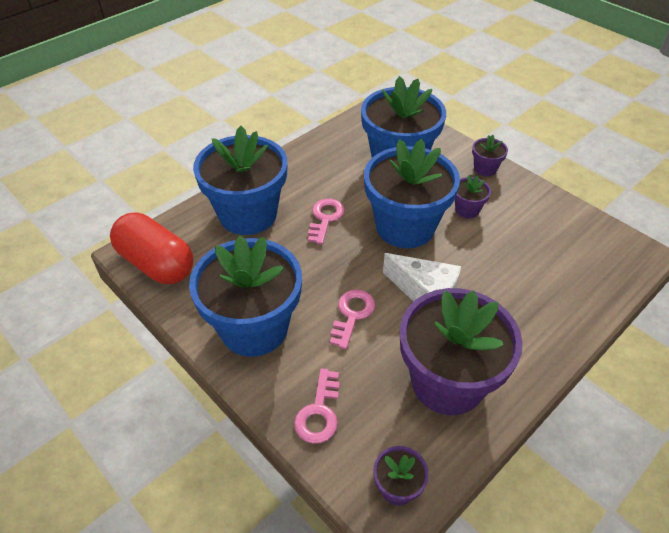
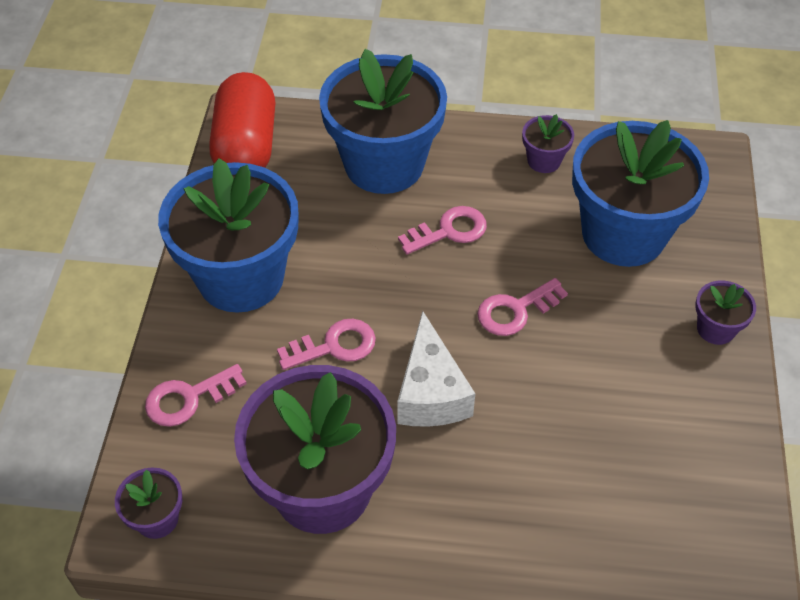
camera: 50 degrees right, 5 degrees up
blue flower pot [364,139,460,248] -> pink key [477,278,568,336]
purple flower pot [455,175,491,218] -> purple flower pot moved to [522,114,574,173]

